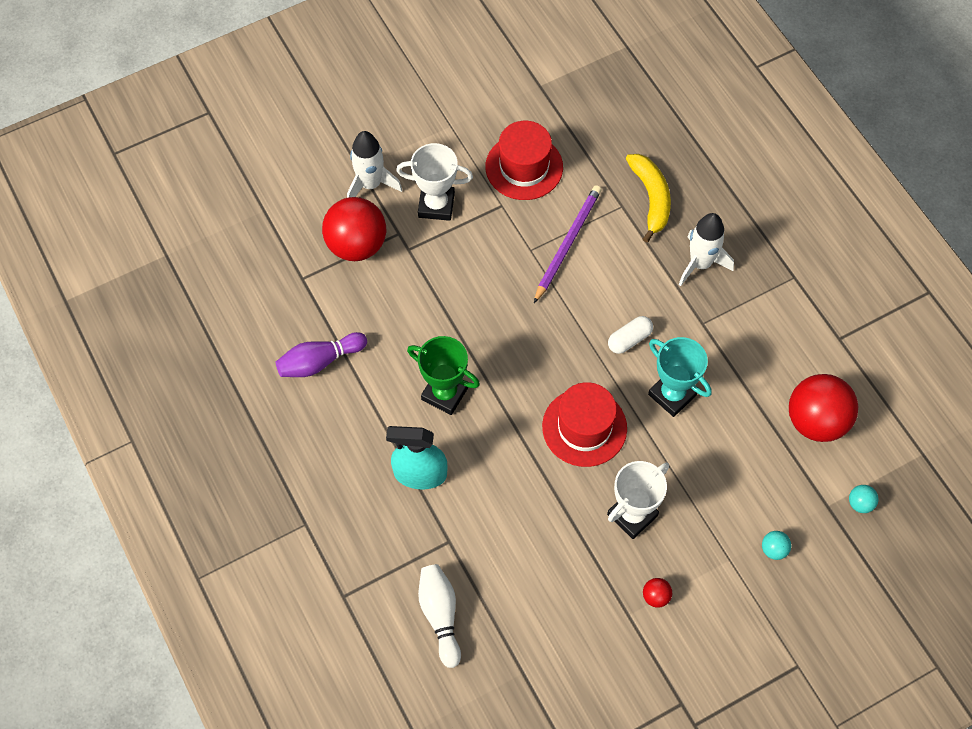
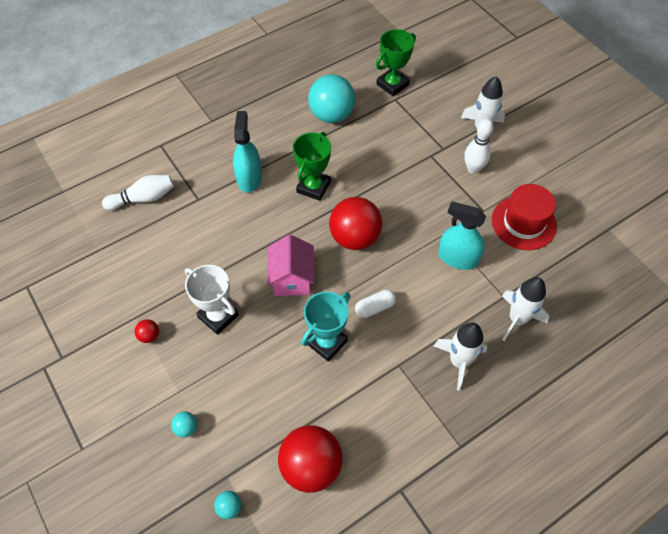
camera: 85 degrees right, 5 degrees down
purple bowling pin [276,332,367,377] -> turquoise ball [308,74,355,123]
red ball [322,197,386,261] -> red ball moved to [329,197,382,250]
white trophy [396,143,473,221] -> white bowling pin [464,118,493,174]
purple pencil [534,185,602,303] -> turquoise spray bottle [438,202,486,270]
red hat [542,382,627,467] -> pink house [267,234,315,296]
white capsule [608,316,653,354] -> white capsule turned 75 degrees counterclockwise [355,289,396,318]
yellow banana [626,154,671,243] -> white rocket [502,277,549,341]
none -> green trophy [376,29,416,96]

